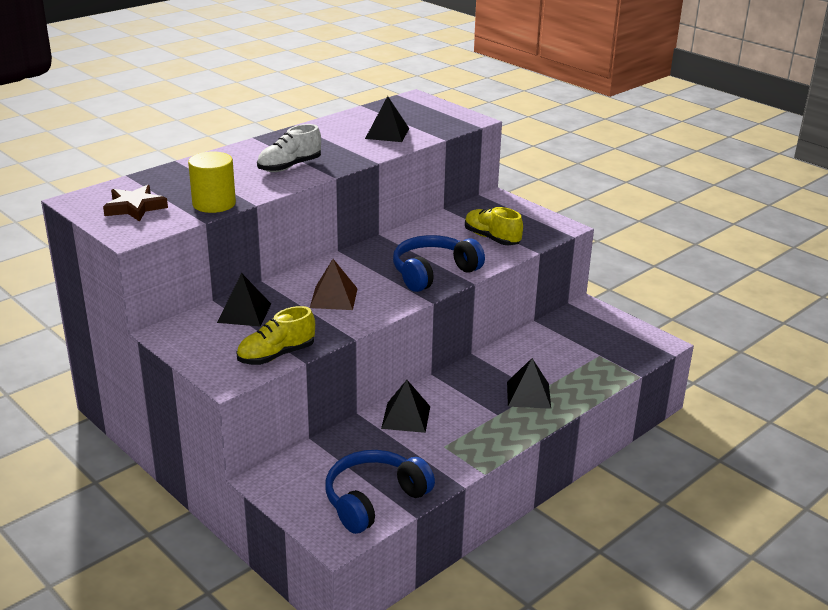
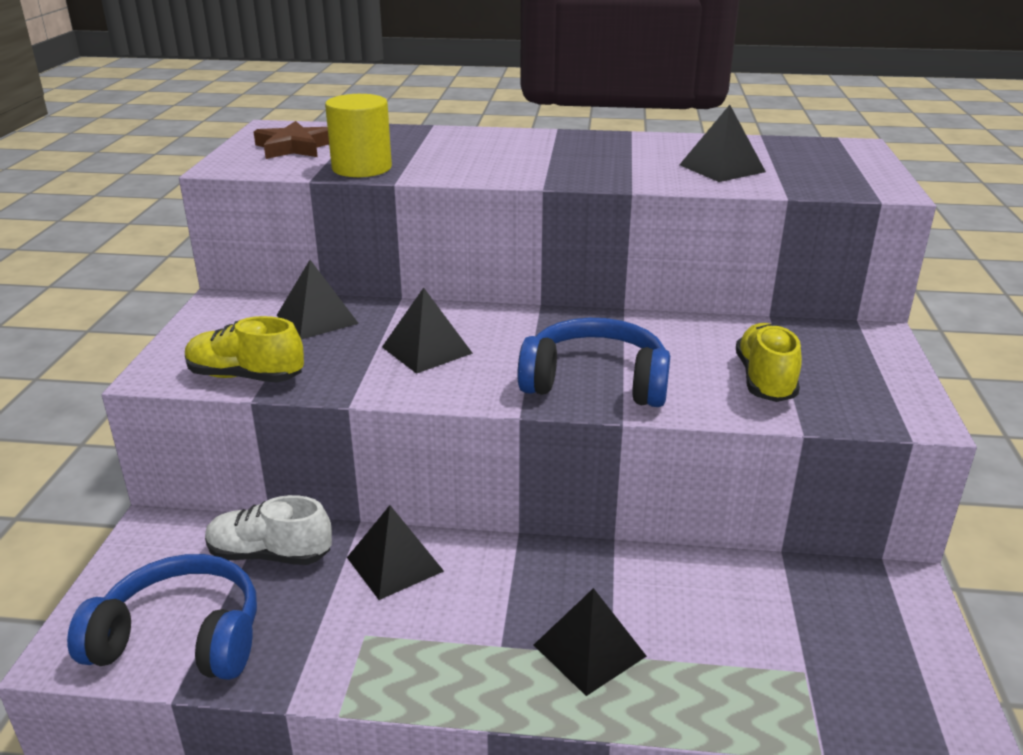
camera: 50 degrees right, 0 degrees up
white shoe [257,124,321,172] -> white shoe moved to [205,495,332,565]
brown pyramid [310,259,358,310] -> black pyramid [382,288,473,374]

